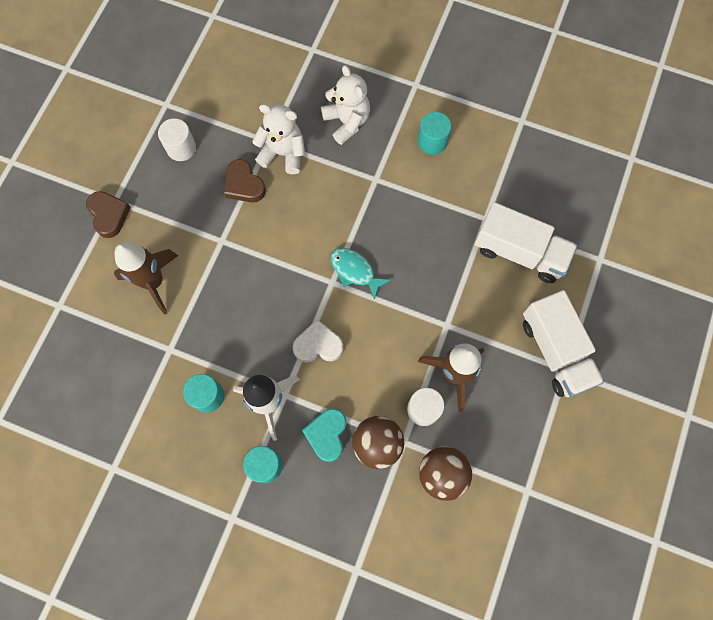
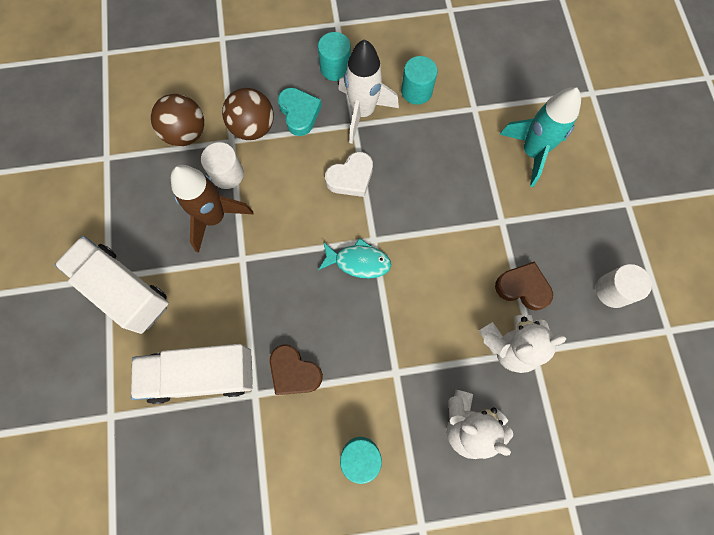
camera: 150 degrees right, 0 degrees up
brown heart [86,191,131,238] -> brown heart moved to [270,345,323,395]
brown rocket [114,242,178,315] -> turquoise rocket [499,87,581,187]

